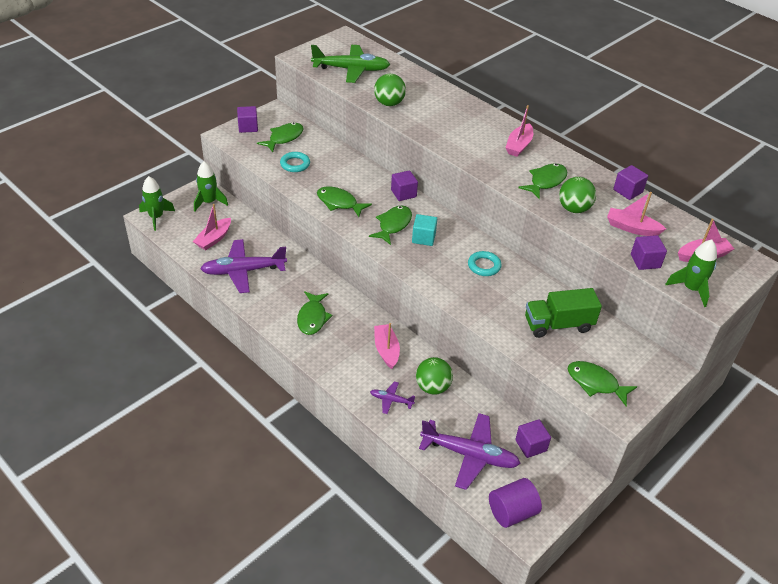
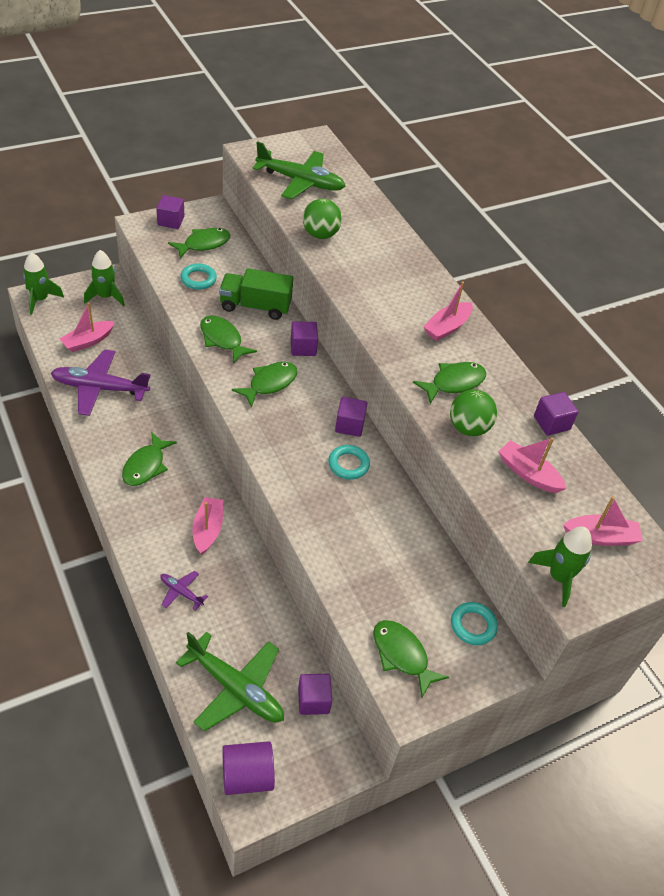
camera: 15 degrees right, 5 degrees up
turquoise cube [412,214,437,246] -> none
green ball [416,357,453,395] -> none
purple plane [419,413,521,490] -> green plane [176,631,284,731]
green truck [525,288,602,338] -> green truck moved to [219,268,293,320]
purple cube [631,235,667,270] -> purple cube moved to [335,397,367,437]
none -> turquoise ring [451,602,498,645]

